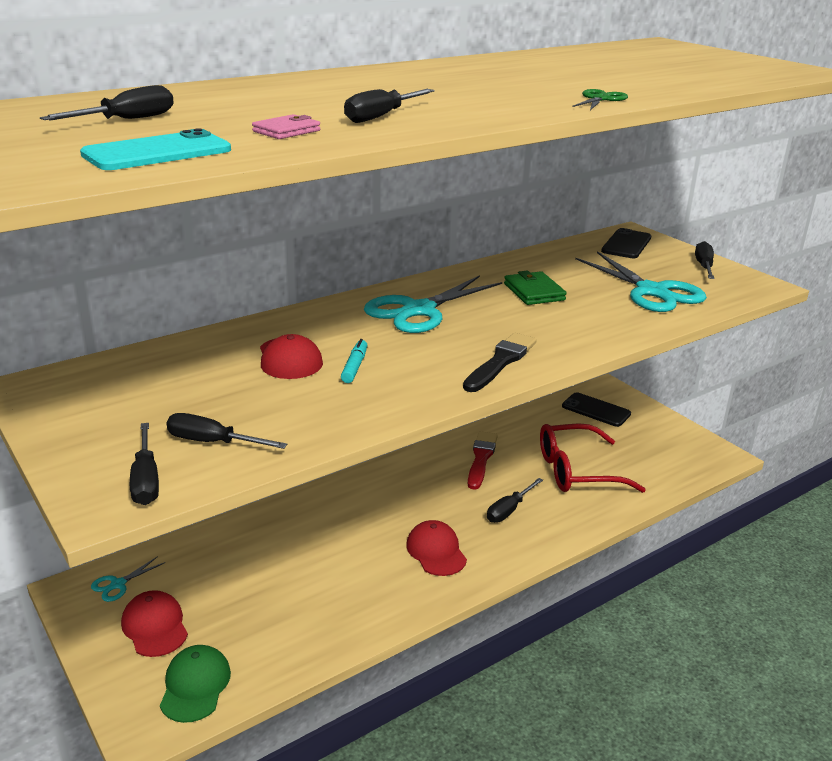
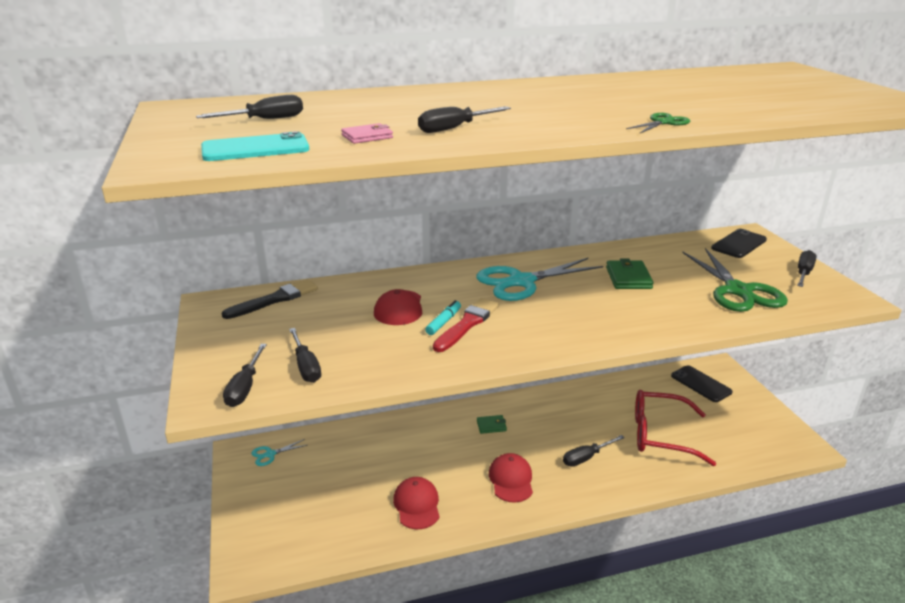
camera: 20 degrees right, 0 degrees up
red cap [121,590,188,657] -> red cap moved to [393,477,440,529]
green cap [160,645,231,723] -> none
black screwdriver [167,413,287,449] -> black screwdriver turned 150 degrees counterclockwise [289,328,321,383]
black brush [463,333,537,392] -> black brush moved to [222,279,318,319]
red brush [468,431,498,490] -> red brush moved to [433,298,499,352]
turquoise scissors [575,251,707,312] -> green scissors [682,248,788,312]
none -> green wallet [477,415,507,434]

